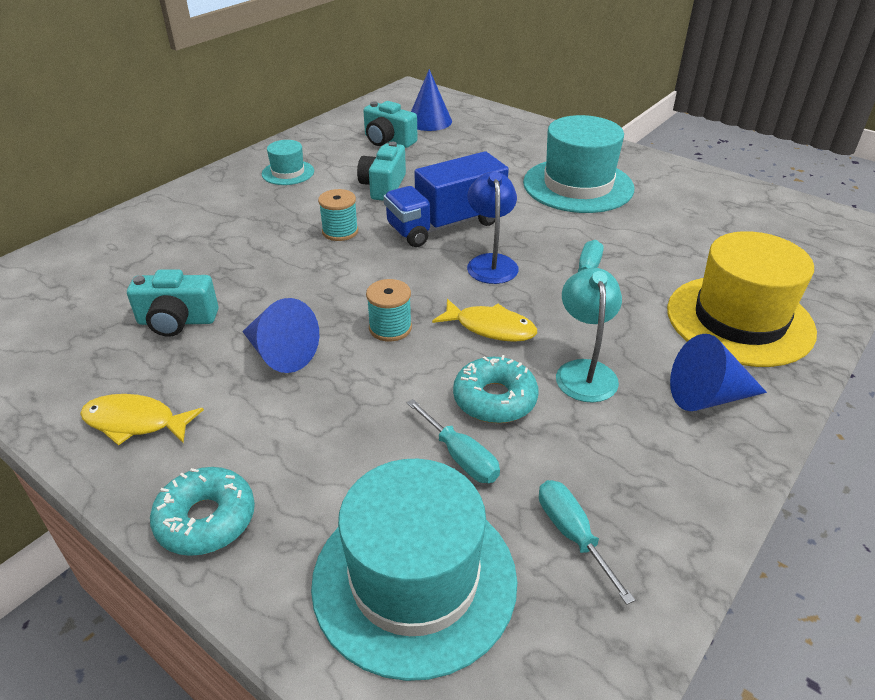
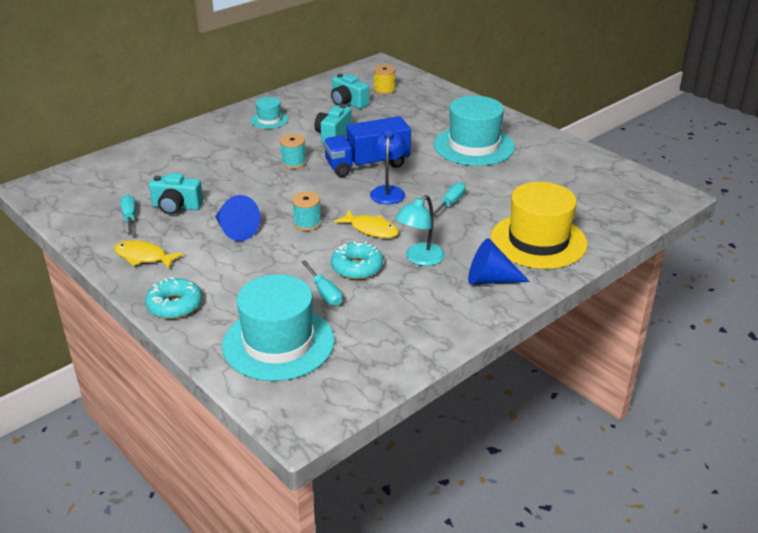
camera: 10 degrees right, 5 degrees down
blue cone [411,69,452,131] -> yellow spool [374,65,396,95]
turquoise screwdriver [539,480,635,605] -> turquoise screwdriver moved to [121,195,136,236]
turquoise lamp [556,268,622,403] -> turquoise lamp turned 150 degrees counterclockwise [395,195,445,266]

